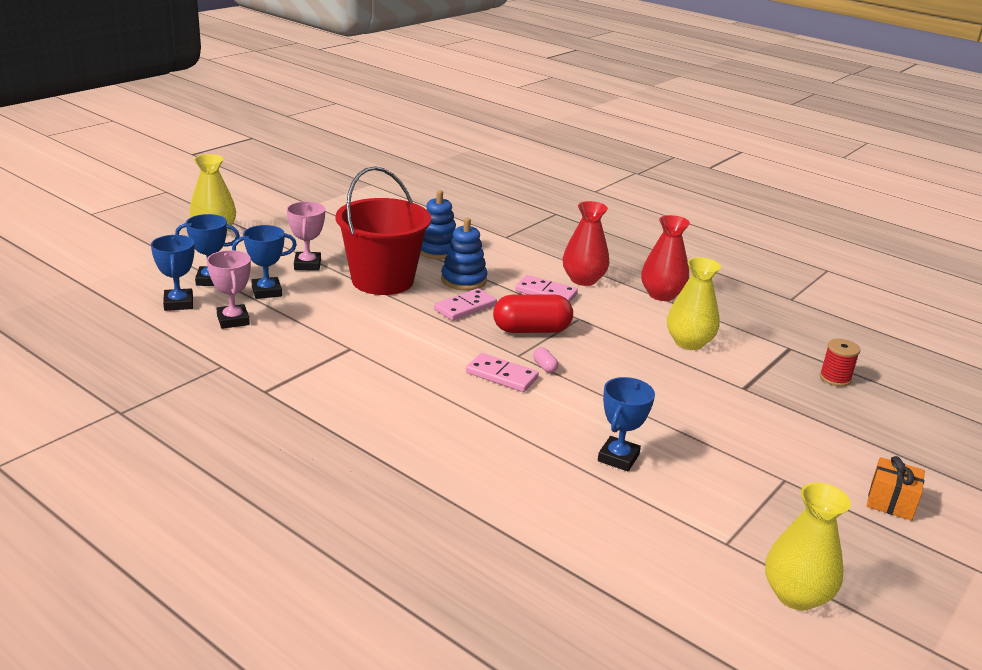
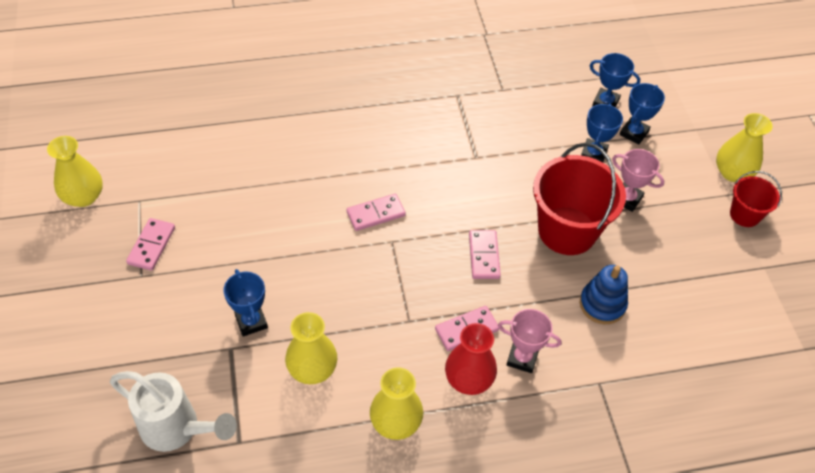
camera: 130 degrees right, 25 degrees up
pink trophy [207,250,251,329] -> pink trophy moved to [498,309,562,373]
blue stacking toy [441,218,487,291] -> none
red capsule [493,294,573,333] -> none
pink capsule [533,347,558,373] -> none
blue trophy [598,377,655,471] -> blue trophy moved to [223,269,268,337]
red vase [641,215,690,301] -> yellow vase [370,367,423,440]
red spool [820,338,860,387] -> white watering can [110,371,237,452]
orange gift [867,456,925,521] -> none
none -> pink domino [126,218,175,271]
none -> red bucket [730,171,782,227]

